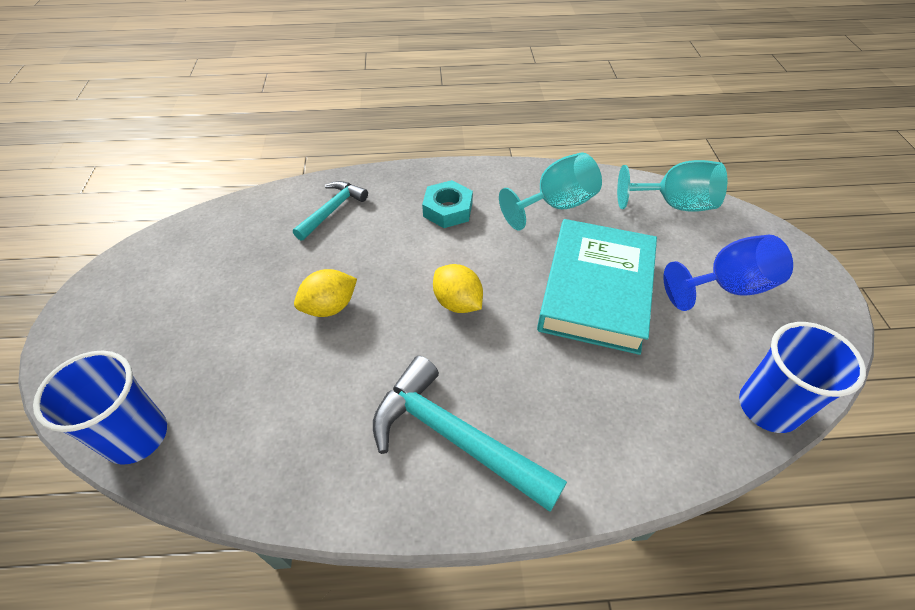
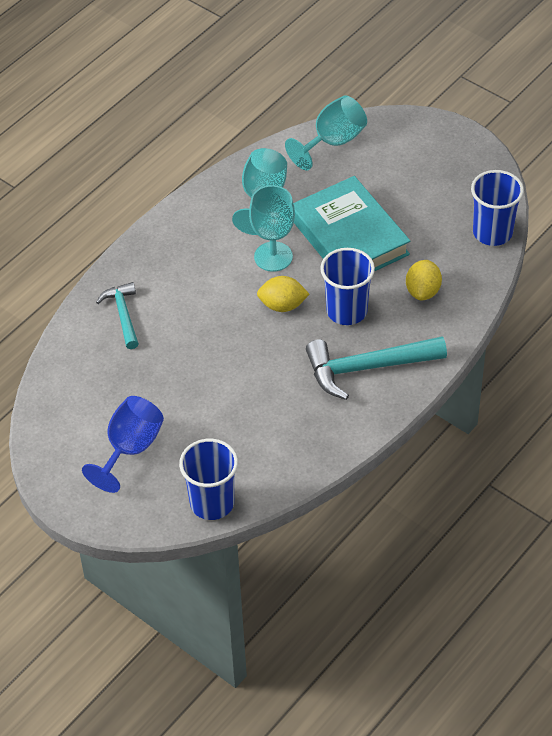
camera: 45 degrees left, 0 degrees up
yellow lemon [294,269,357,317] -> yellow lemon moved to [406,260,442,300]
turquoise nut [422,180,473,228] -> none
blue goblet [664,235,793,311] -> blue goblet moved to [82,396,164,493]
none -> turquoise goblet [249,185,295,272]
none -> blue cup [320,248,375,325]

